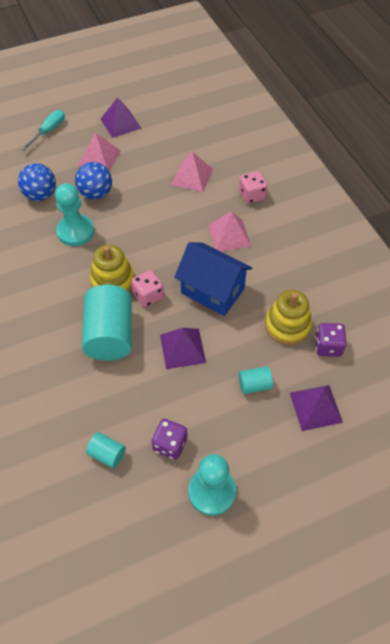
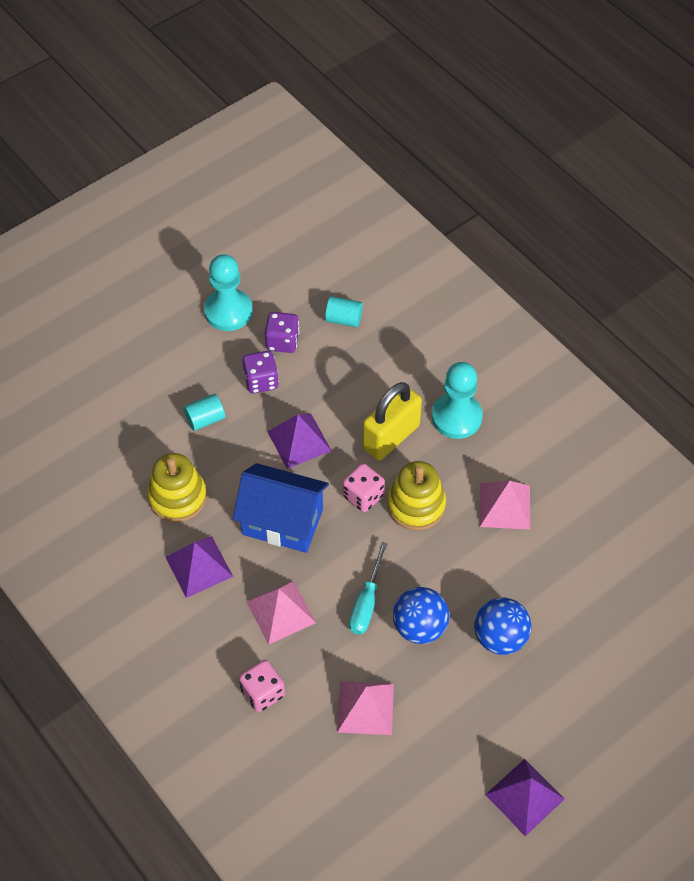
camera: 165 degrees right, 0 degrees up
blue ball [18,163,56,201] -> blue ball moved to [393,587,449,644]
turquoise screwdriver [20,110,65,151] -> turquoise screwdriver moved to [349,542,388,634]
turquoise pawn [55,183,94,246] -> turquoise pawn moved to [432,362,483,439]
pink pyramid [78,132,121,171] -> pink pyramid moved to [480,481,530,530]
turquoise cylinder [82,284,132,361] -> yellow padlock [362,382,422,460]
purple pyramid [290,385,343,431] -> purple pyramid moved to [166,536,233,598]
purple dice [315,323,347,357] -> purple dice moved to [242,351,279,394]

